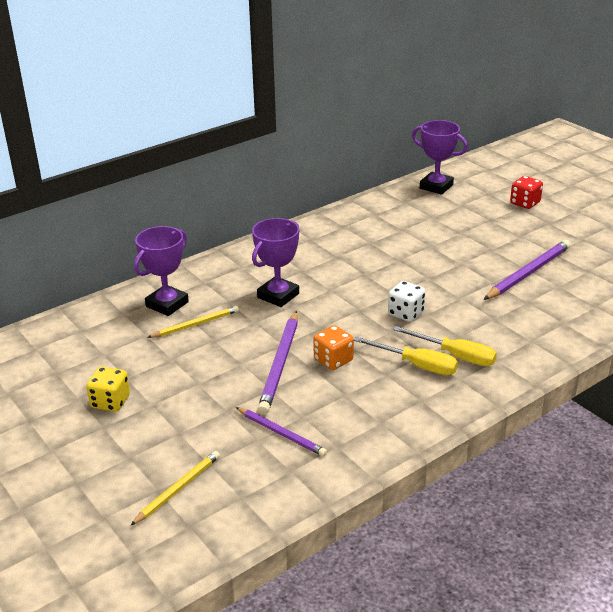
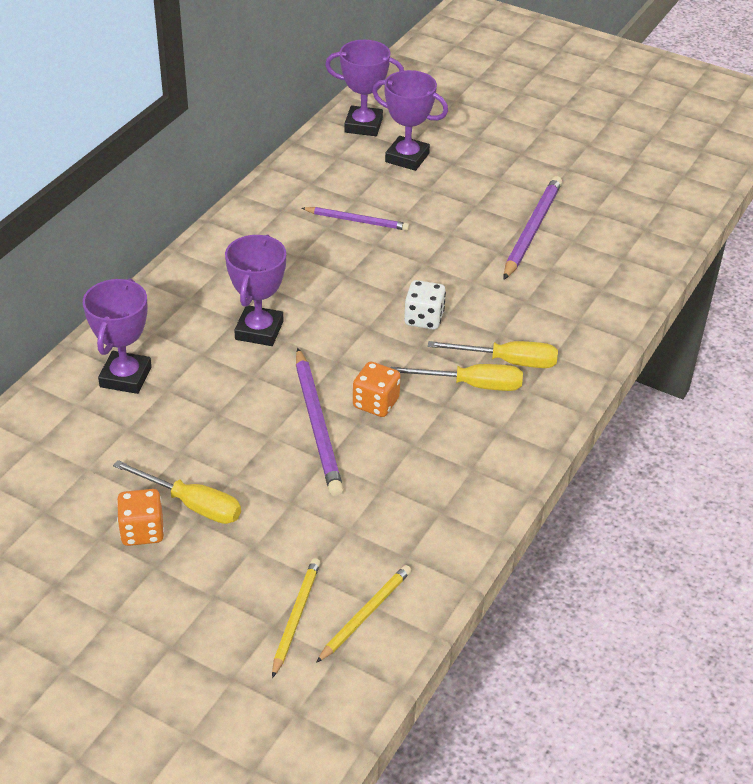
camera: 25 degrees left, 10 degrees up
yellow dice [86,367,130,412] -> orange dice [117,489,164,546]
yellow pencil [147,306,239,338] -> yellow pencil moved to [316,565,411,663]
purple pencil [236,407,327,457] -> purple pencil moved to [301,207,409,231]
red dice [510,176,543,209] -> none
none -> yellow screwdriver [113,460,241,524]
none -> purple trophy [372,70,448,171]

